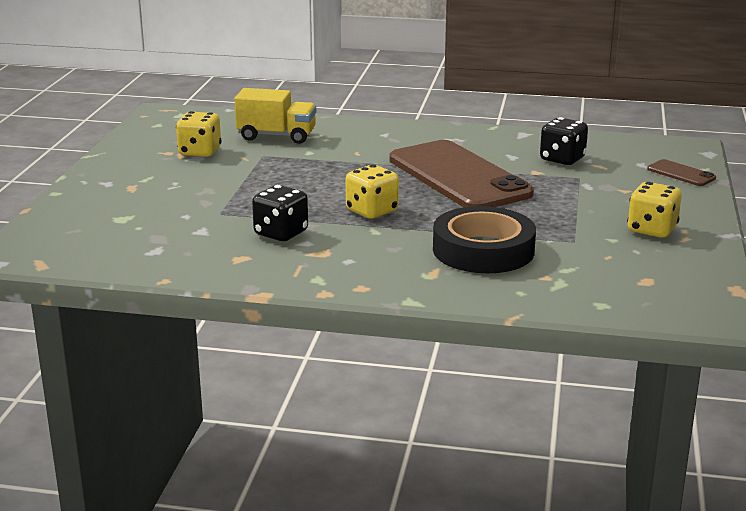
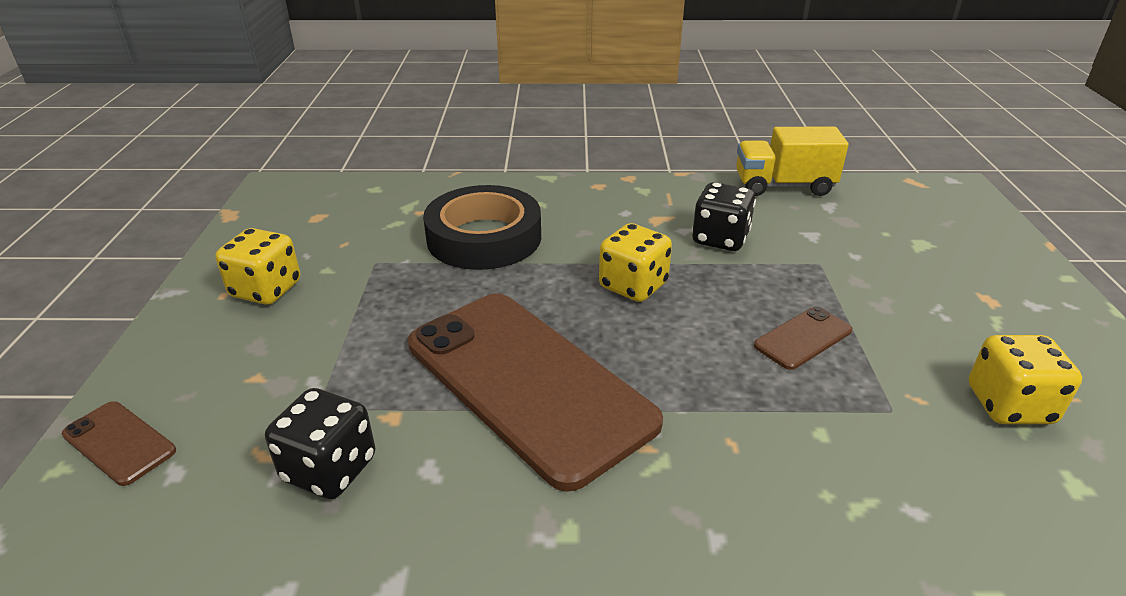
camera: 170 degrees right, 10 degrees up
yellow truck [235,88,316,144] -> yellow truck moved to [736,127,849,196]
none -> brown phone [754,306,852,370]

